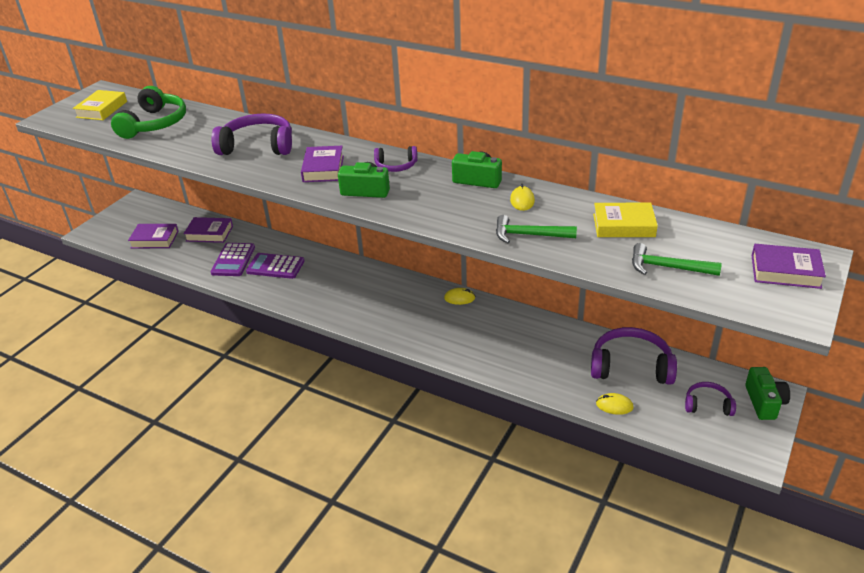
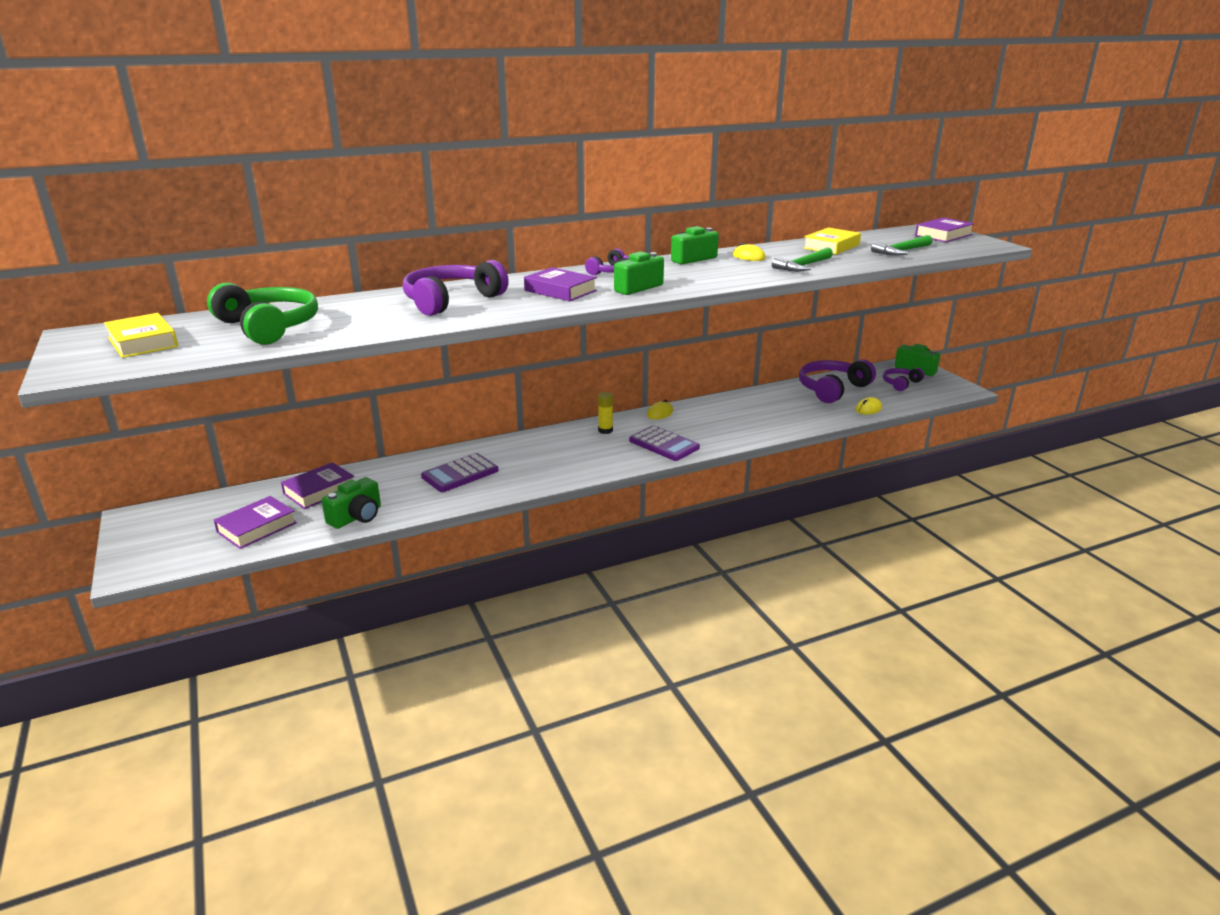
camera: 55 degrees left, 10 degrees down
purple calculator [211,243,255,276] -> purple calculator moved to [629,425,700,461]
none -> green camera [322,477,381,529]
none -> yellow glue stick [598,392,613,434]

